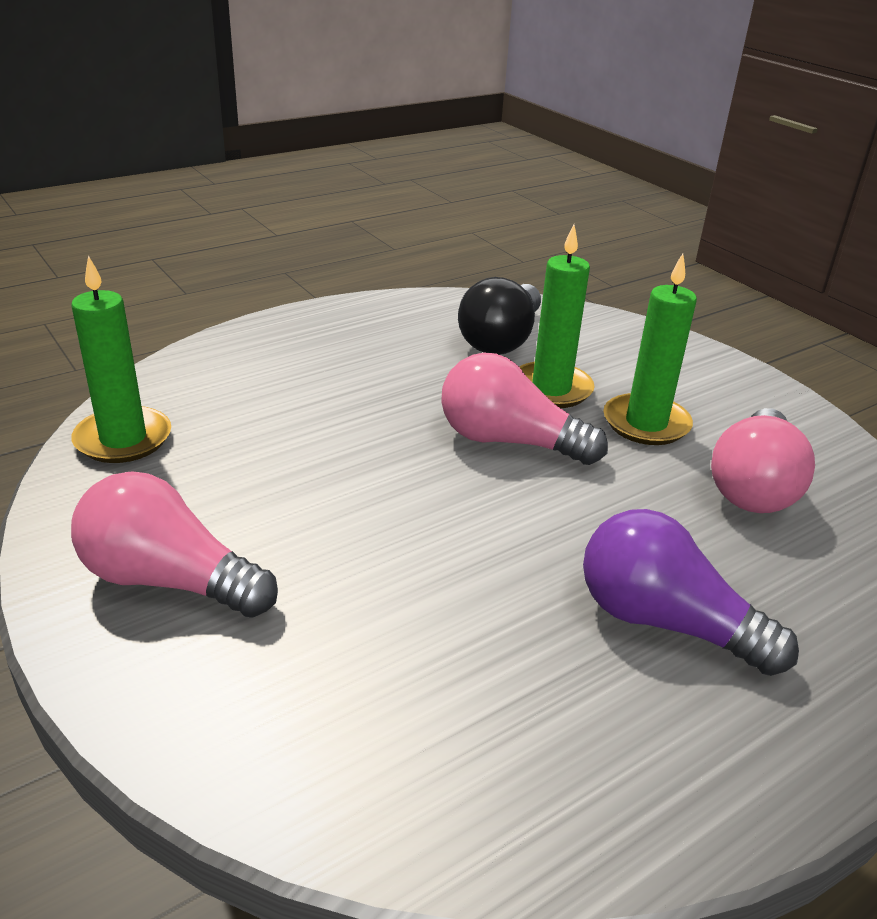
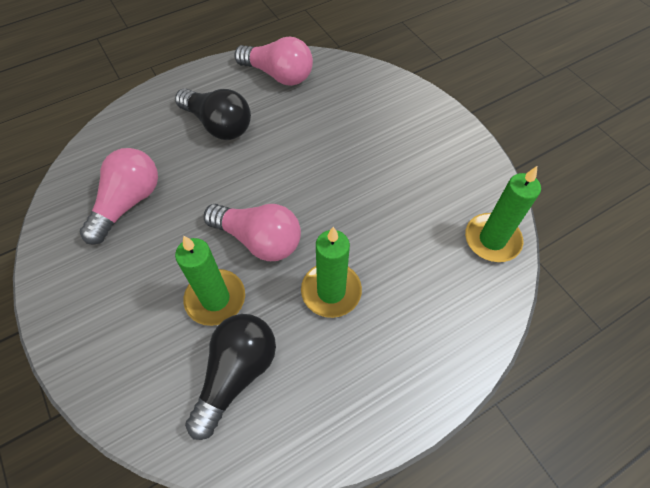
camera: 175 degrees left, 25 degrees up
pink light bulb [71,471,278,618] -> pink light bulb moved to [234,37,313,86]
purple light bulb [583,509,799,676] -> black light bulb [175,88,251,140]
green candle [603,253,697,445] -> green candle moved to [301,227,362,318]

